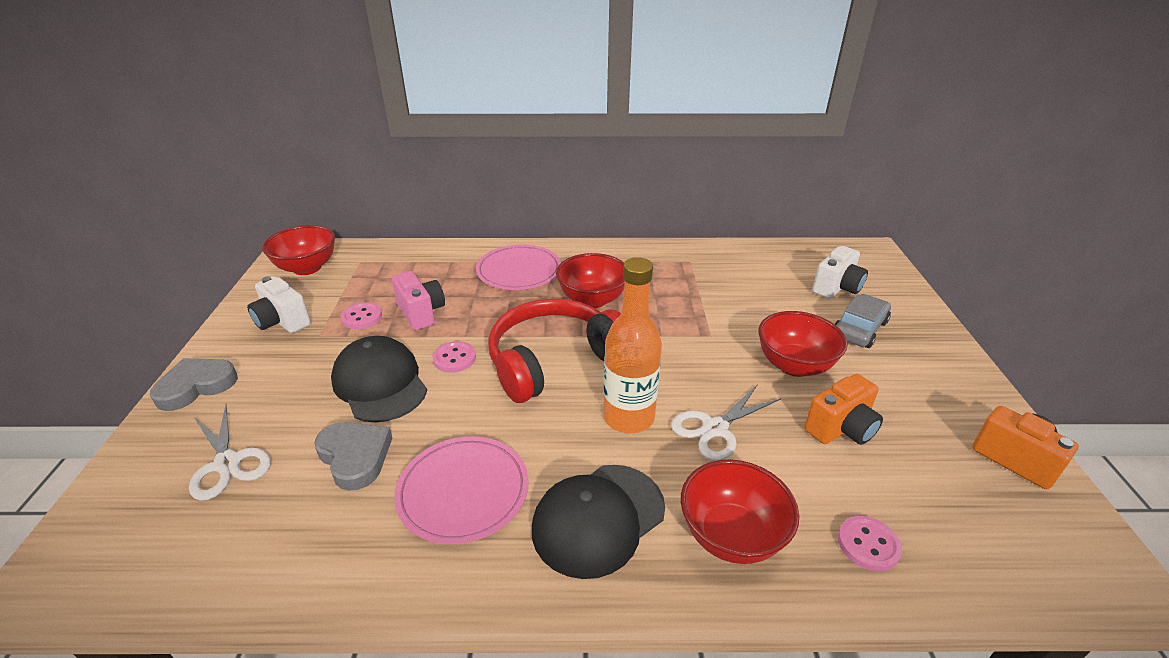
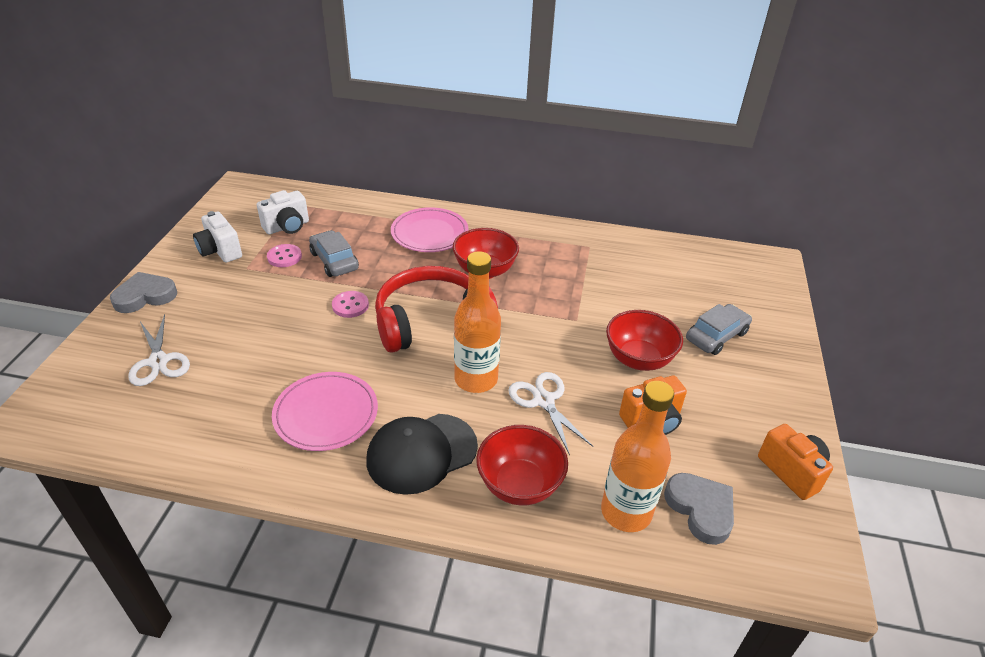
camera: 10 degrees right, 5 degrees up
red bowl [262,225,335,275] -> none
grey heart [314,422,392,491] -> grey heart moved to [664,473,734,545]
black cap [331,336,427,422] -> none
pink camera [392,271,445,330] -> grey car [309,230,359,277]
white scissors [671,384,781,461] -> white scissors turned 90 degrees clockwise [508,372,593,455]
white camera [812,246,868,299] -> white camera moved to [257,190,309,234]
pink button [838,516,902,571] -> orange bottle [601,381,674,532]

